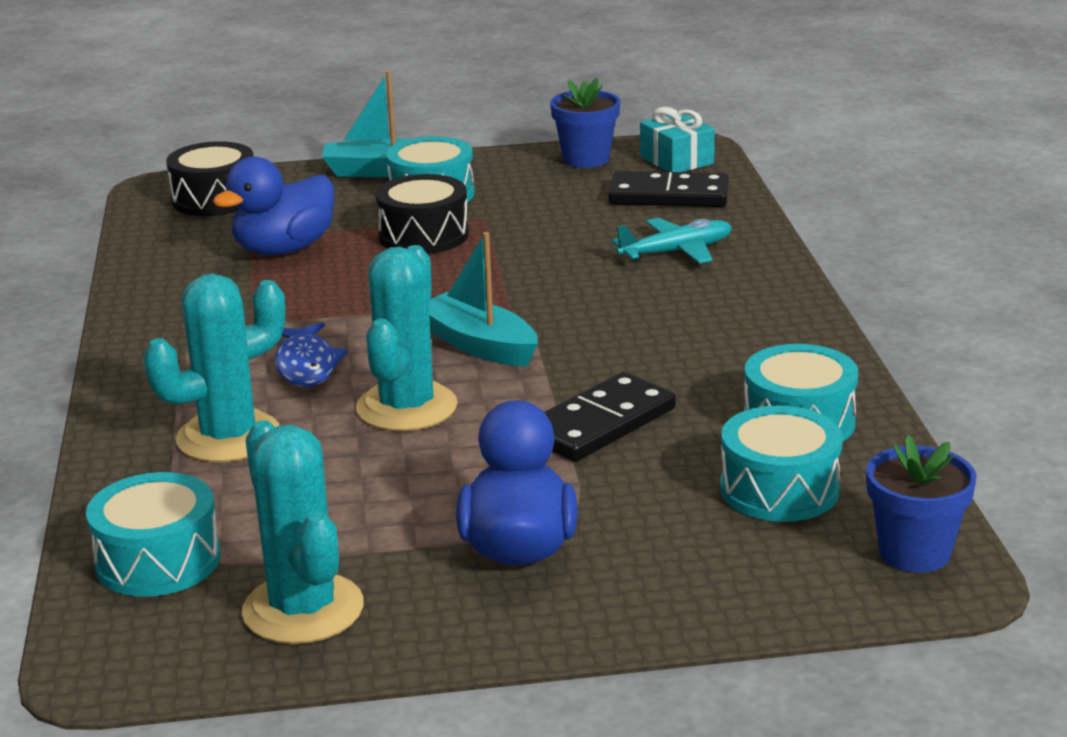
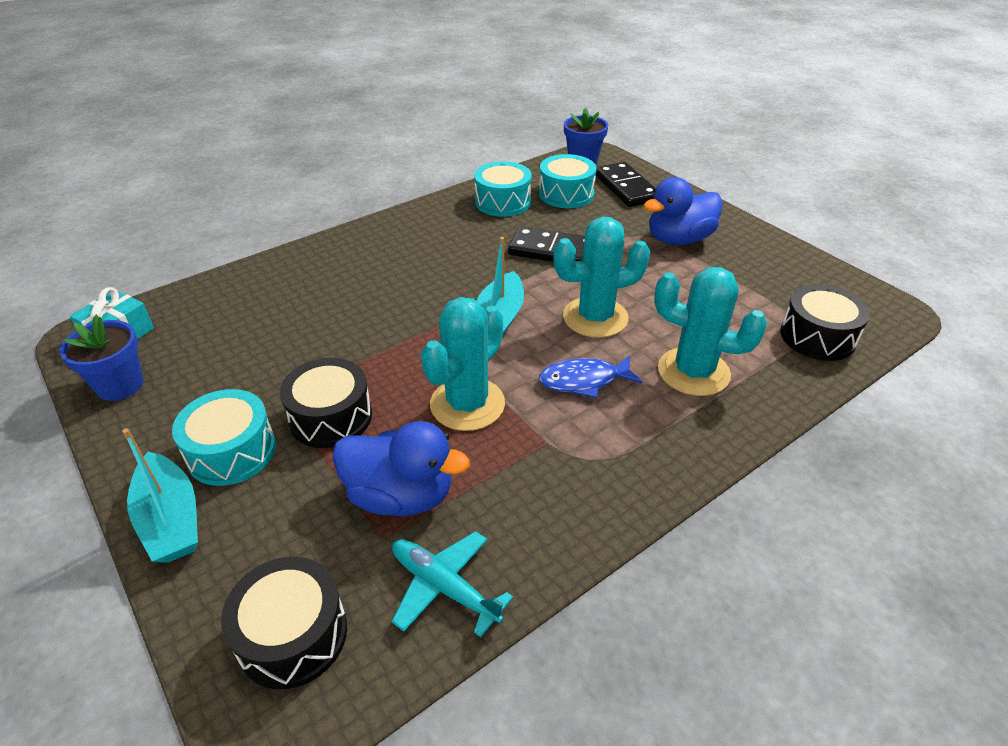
camera: 120 degrees left, 15 degrees up
turquoise drum [86,472,221,597] -> black drum [780,284,870,361]
turquoise cactus [242,420,364,644] -> turquoise cactus moved to [421,297,505,431]
blue fish [275,322,348,387] -> blue fish turned 150 degrees counterclockwise [539,355,642,398]
black domino [608,171,729,207] -> black domino moved to [596,162,655,207]
turquoise plane [612,218,732,264] -> turquoise plane moved to [391,531,513,638]

